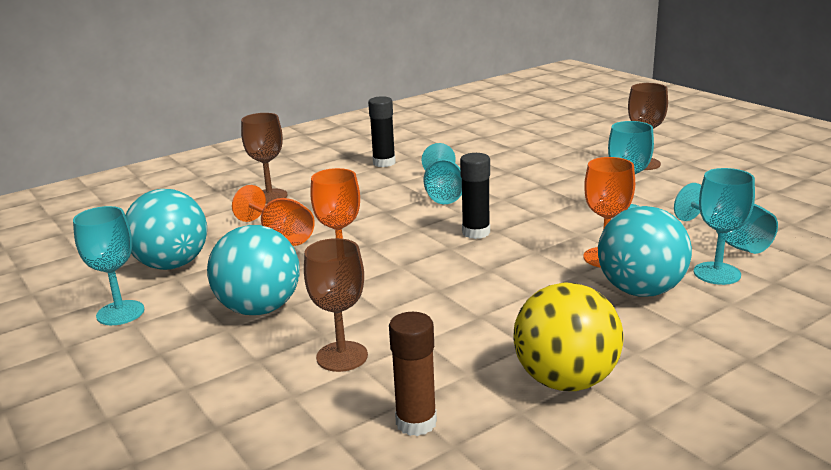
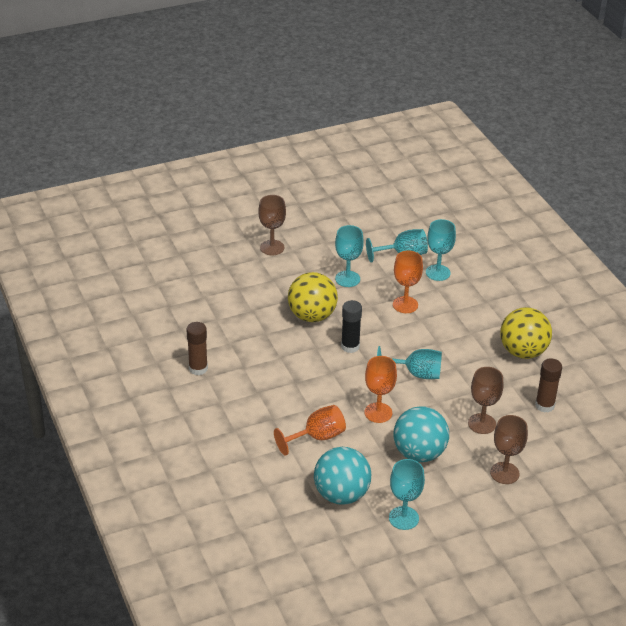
camera: 80 degrees left, 15 degrees up
brown goblet [241,113,288,204] -> brown goblet moved to [490,415,528,484]
black glue stick [368,96,396,167] -> brown glue stick [186,322,208,375]
turquoise goblet [422,143,462,204] -> turquoise goblet moved to [377,346,442,379]
turquoise ball [598,206,692,297] -> none
none -> yellow ball [288,272,338,322]

